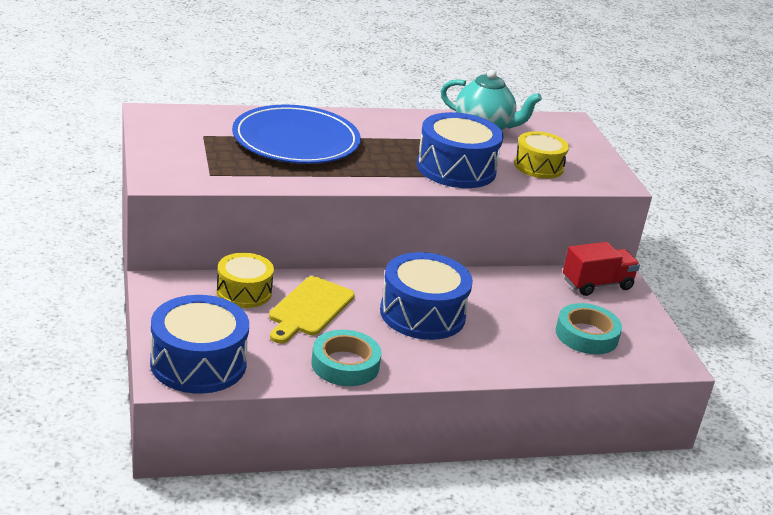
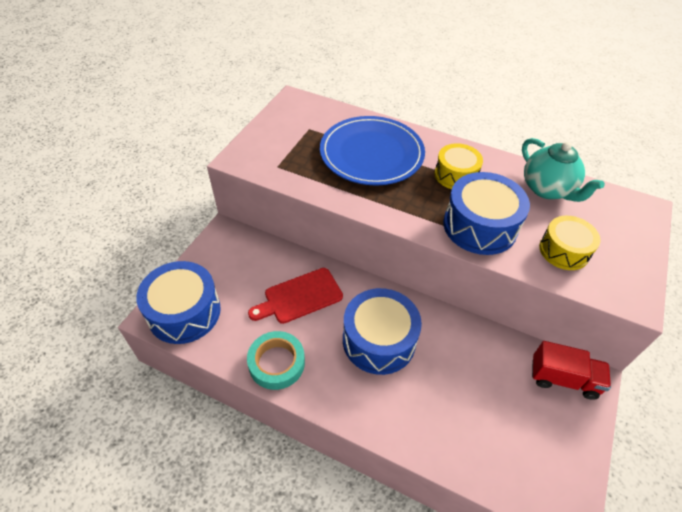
camera: 40 degrees right, 20 degrees up
yellow drum [216,253,274,308] -> yellow drum moved to [434,143,483,189]
yellow cutting board [269,276,355,343] -> red cutting board [248,268,343,324]
turquoise tape [556,303,622,354] -> none

